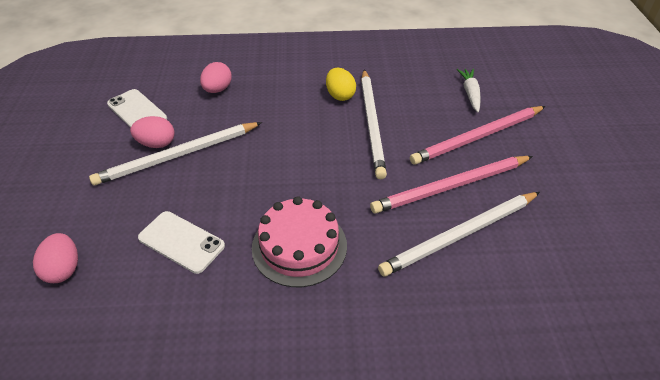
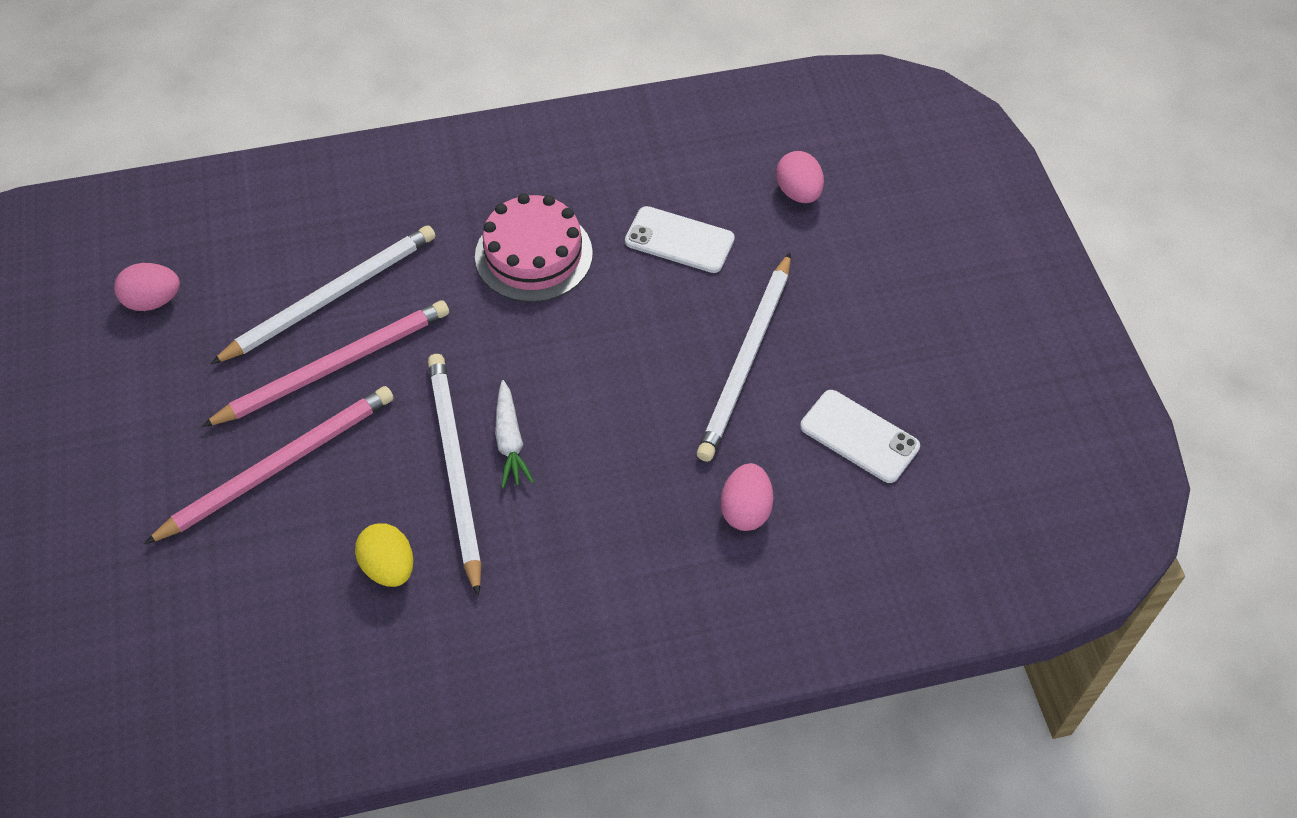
camera: 170 degrees right, 10 degrees up
white pencil [89,122,262,185] -> white pencil turned 150 degrees clockwise [697,252,791,462]
pink egg [130,116,175,148] -> pink egg moved to [114,263,180,311]
yellow egg [326,67,356,101] -> yellow egg moved to [355,523,413,587]
white carrot [457,69,481,112] -> white carrot moved to [495,380,534,488]

